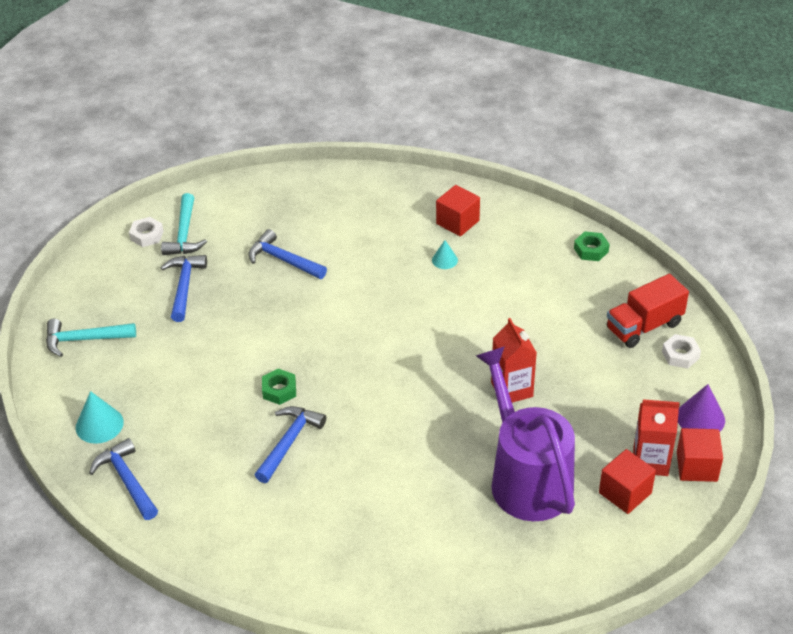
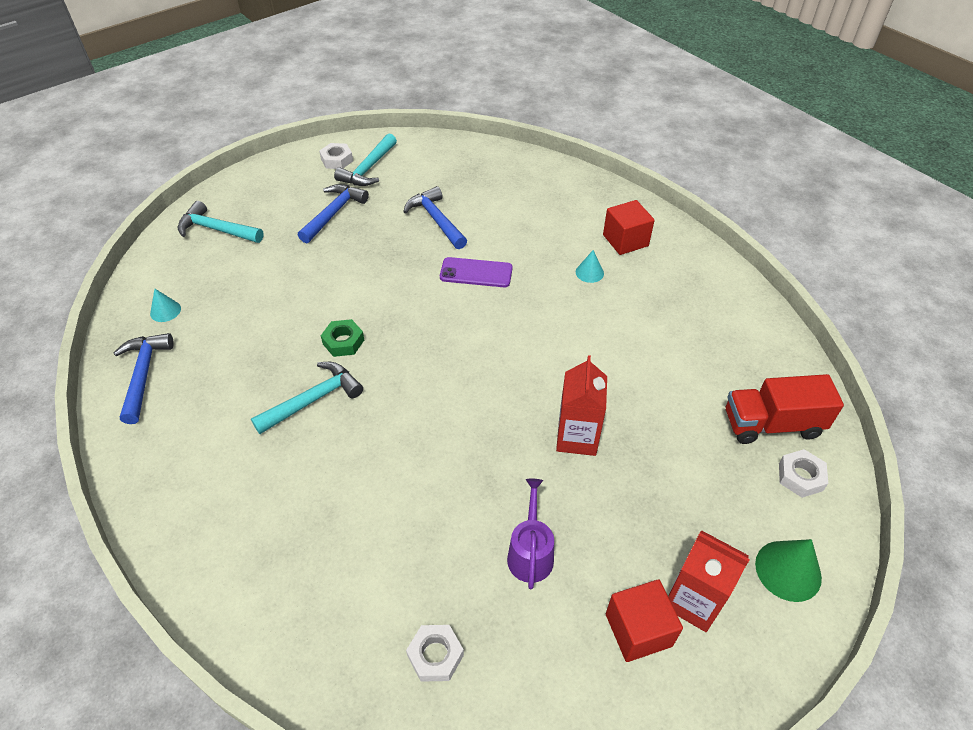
camera: 25 degrees right, 5 degrees up
turquoise cone [76,391,124,444] -> turquoise cone [150,289,181,322], size x0.61
blue hammer [255,406,326,483] -> turquoise hammer [251,362,363,434]
purple watering can [476,346,575,521] -> purple watering can [507,479,554,589], size x0.45
green nut [574,231,610,261] -> none
red cube [677,428,723,482] -> none
purple cone [678,384,725,431] -> green cone [755,539,822,602]
none -> white nut [406,625,464,682]
none -> purple phone [440,257,513,287]

